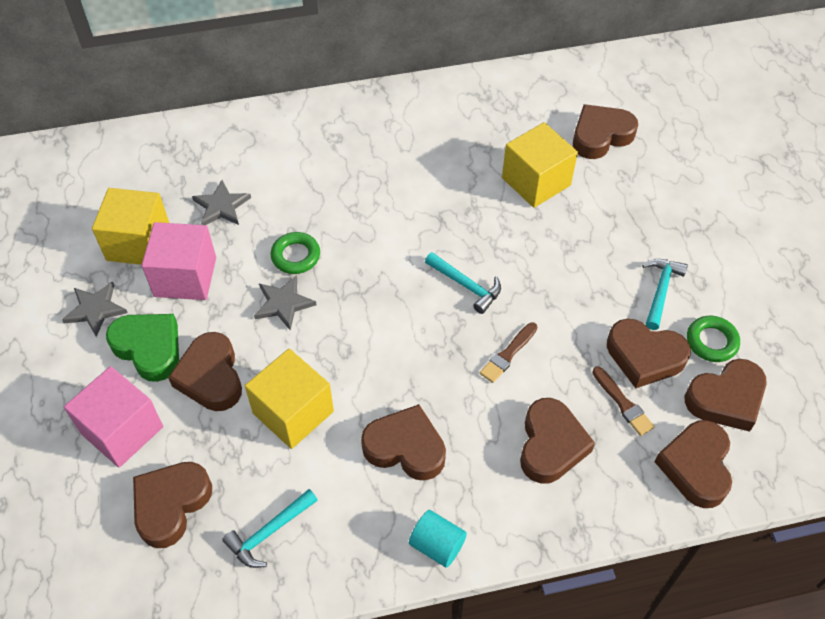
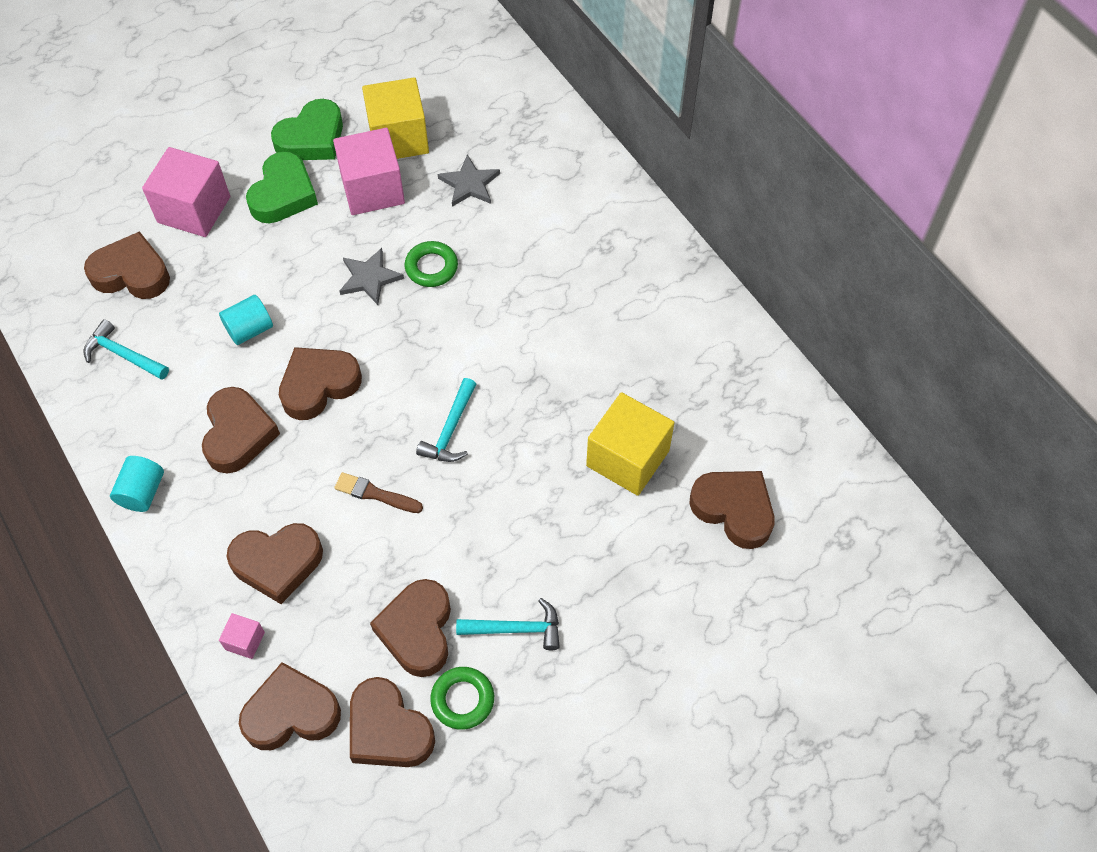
camera: 70 degrees right, 5 degrees up
grey star [62,282,128,337] -> green heart [271,99,343,160]
brown heart [168,332,242,411] -> brown heart moved to [279,347,362,420]
yellow cube [245,348,334,449] -> turquoise cylinder [219,295,273,345]
brown brush [592,366,655,436] -> none
none -> pink cube [219,613,265,659]

